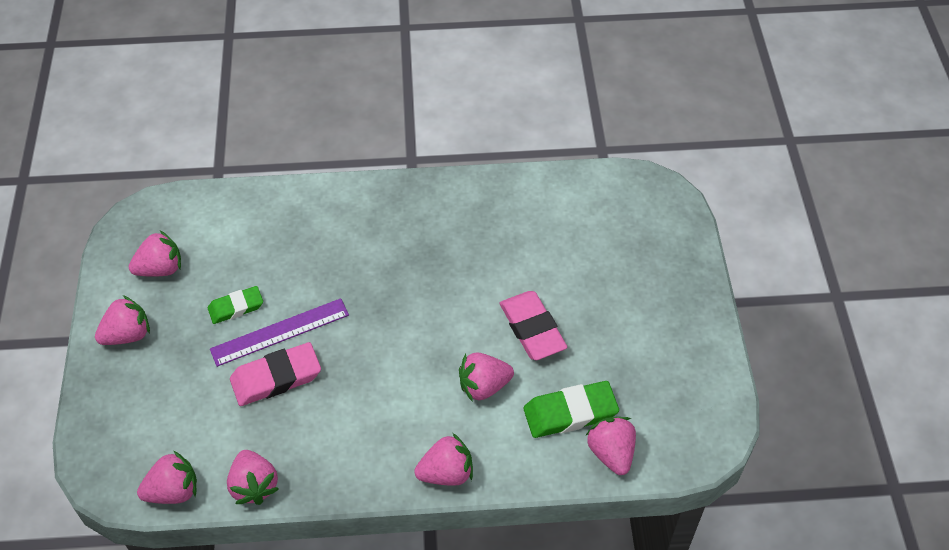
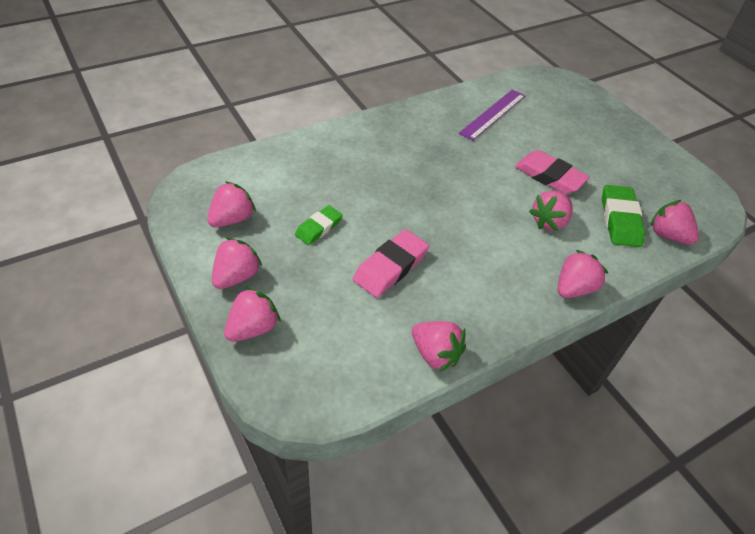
camera: 30 degrees left, 5 degrees down
pink strawberry [137,450,197,504] -> pink strawberry moved to [224,287,281,342]
purple ruler [210,298,349,367] -> purple ruler moved to [459,89,525,141]
green eraser [523,381,619,438] -> green eraser turned 45 degrees counterclockwise [602,185,645,247]

